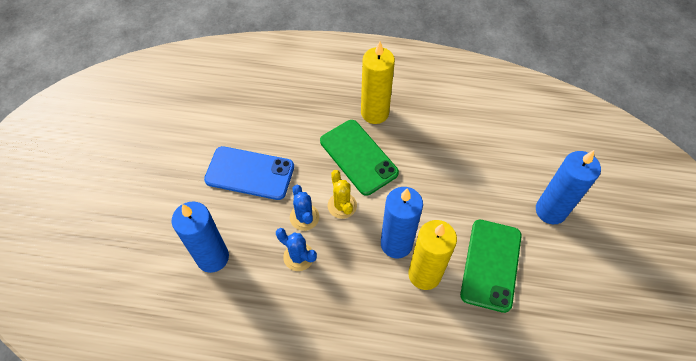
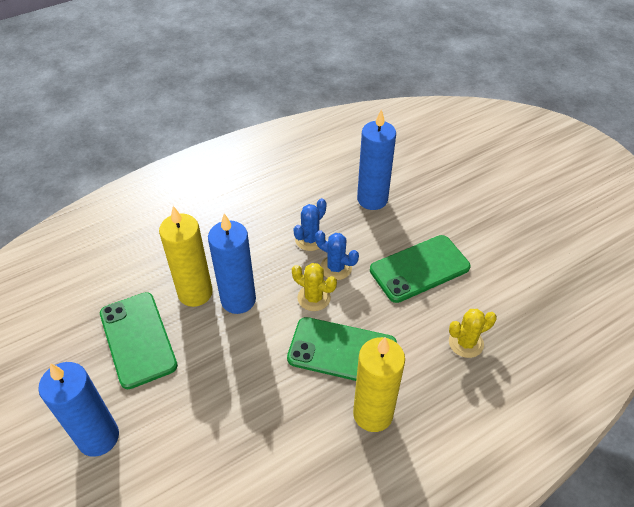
camera: 140 degrees right, 10 degrees down
blue phone [204,146,294,200] -> green phone [370,235,471,303]
blue cactus [276,228,317,271] -> blue cactus turned 45 degrees counterclockwise [294,198,327,251]
none -> yellow cactus [449,309,497,358]

